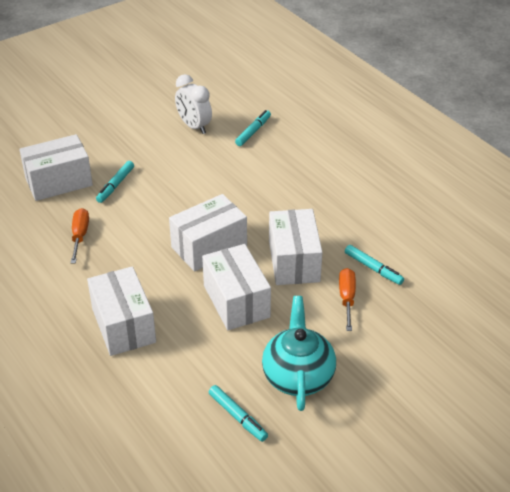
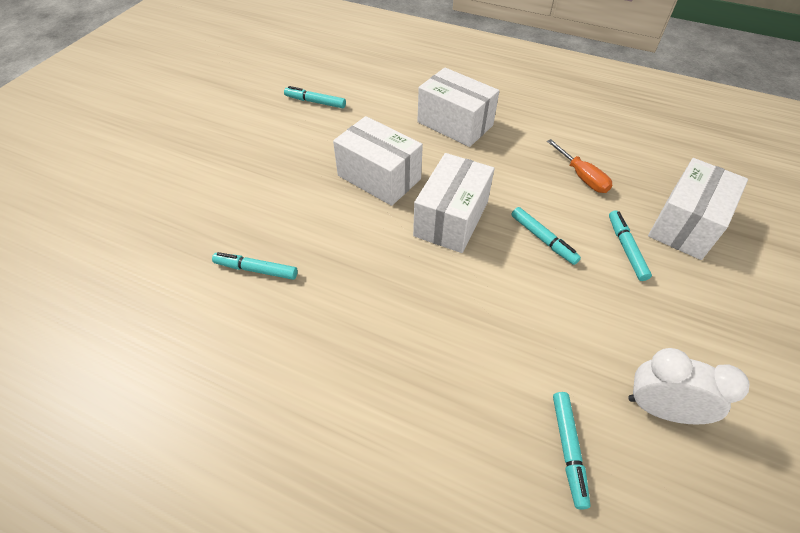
camera: 150 degrees right, 10 degrees up
turquoise teapot [262,296,336,411] -> none
white box [269,209,322,285] -> none
orange screwdriver [339,268,356,331] -> none
none -> turquoise marker [512,207,581,265]

